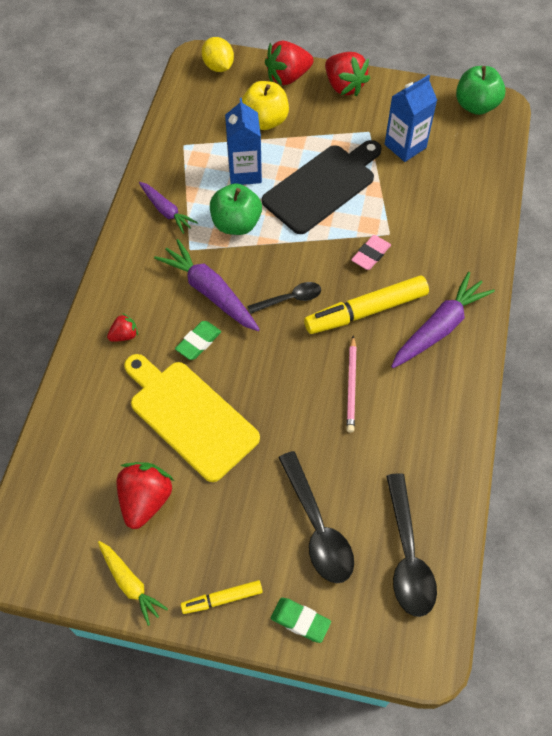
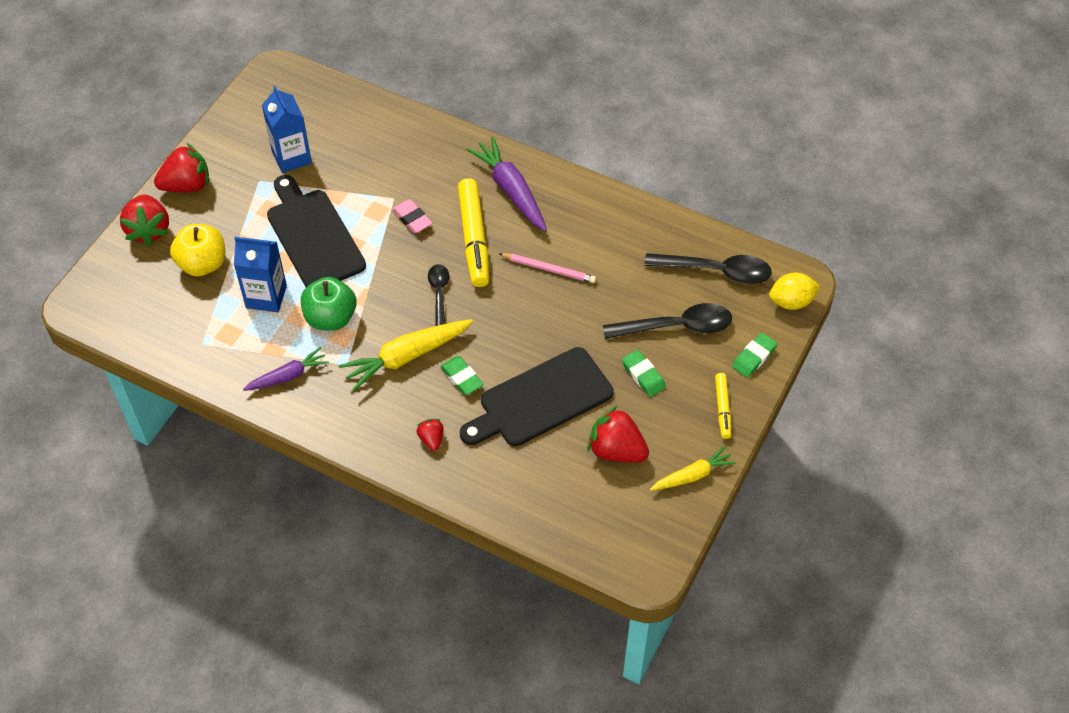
camera: 75 degrees left, 5 degrees down
yellow cutting board [124,354,260,482] -> black cutting board [460,347,614,446]
purple carrot [154,239,260,331] -> yellow carrot [339,319,473,391]
yellow lemon [202,37,234,72] -> yellow lemon moved to [769,273,820,310]
green apple [456,66,506,115] -> none
none -> green eraser [622,350,666,397]

